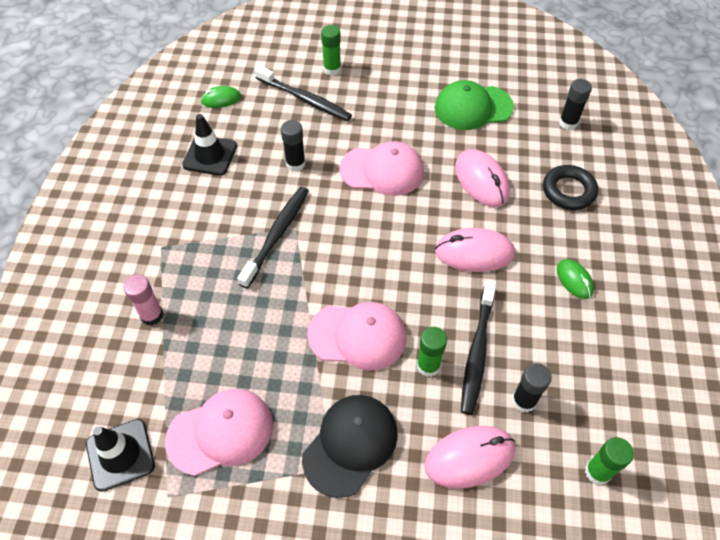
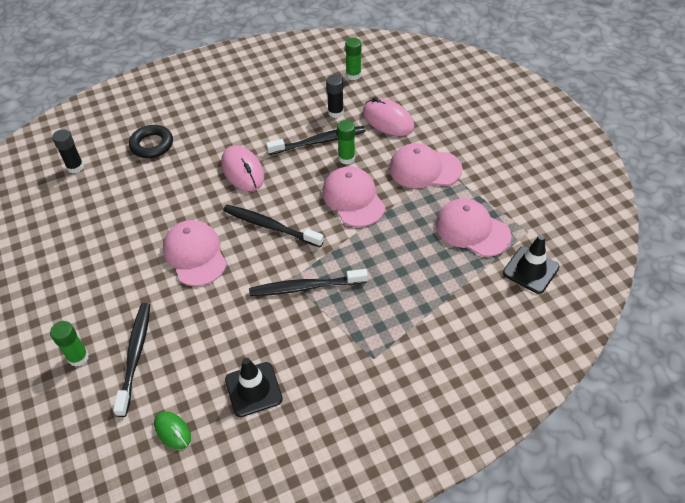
camera: 120 degrees left, 5 degrees down
pink glue stick [123,275,164,325] -> none
black glue stick [281,120,306,172] -> none
black cap [302,395,398,498] -> pink cap [389,143,462,188]
green cap [435,80,514,130] -> none
pink mouse [455,149,510,207] -> none
green mouse [557,259,594,299] -> none
none -> black toothbrush [223,205,324,247]

